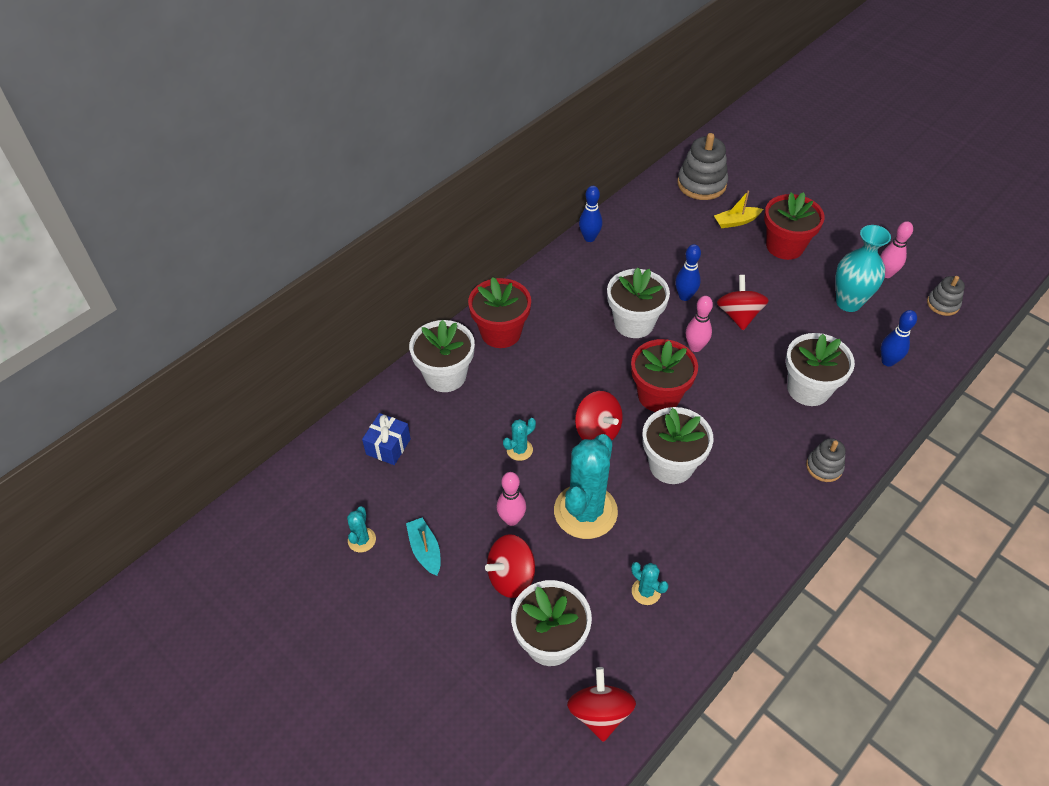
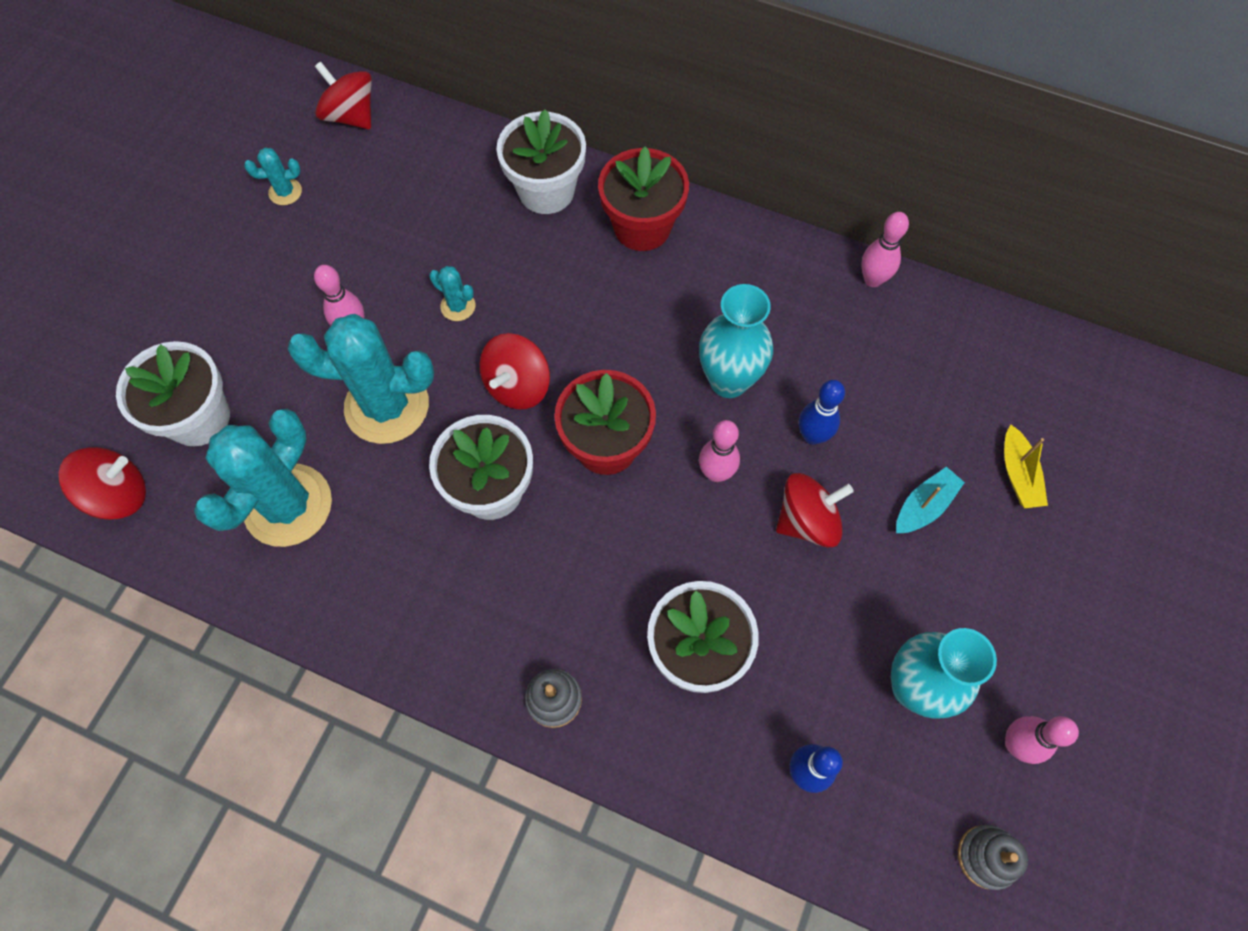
camera: 70 degrees right, 15 degrees up
blue gift [362,413,411,465] -> none
turquoise boat [406,518,440,576] -> turquoise boat moved to [896,467,965,533]
red spinning top [485,534,535,598] -> red spinning top moved to [315,61,372,129]
blue bowling pin [579,186,602,242] -> pink bowling pin [861,212,909,287]
white flower pot [607,267,670,338] -> turquoise vase [699,284,773,398]
turquoise cactus [631,562,668,605] -> turquoise cactus [194,409,332,547], size x2.31
grey stacking toy [677,133,728,200] -> none
yellow boat [714,191,763,228] -> yellow boat turned 150 degrees counterclockwise [1004,425,1048,508]
red flower pot [764,192,825,260] -> none

